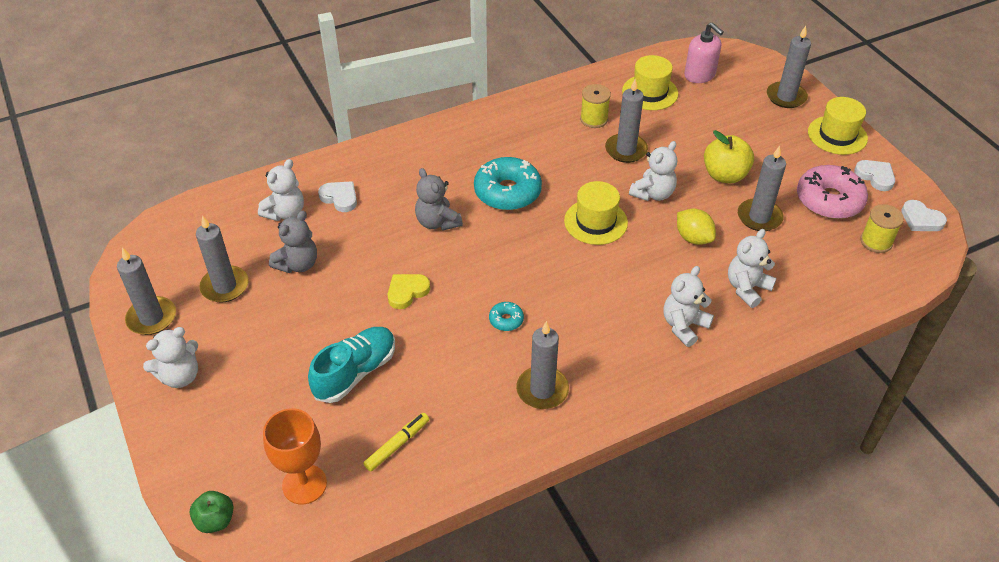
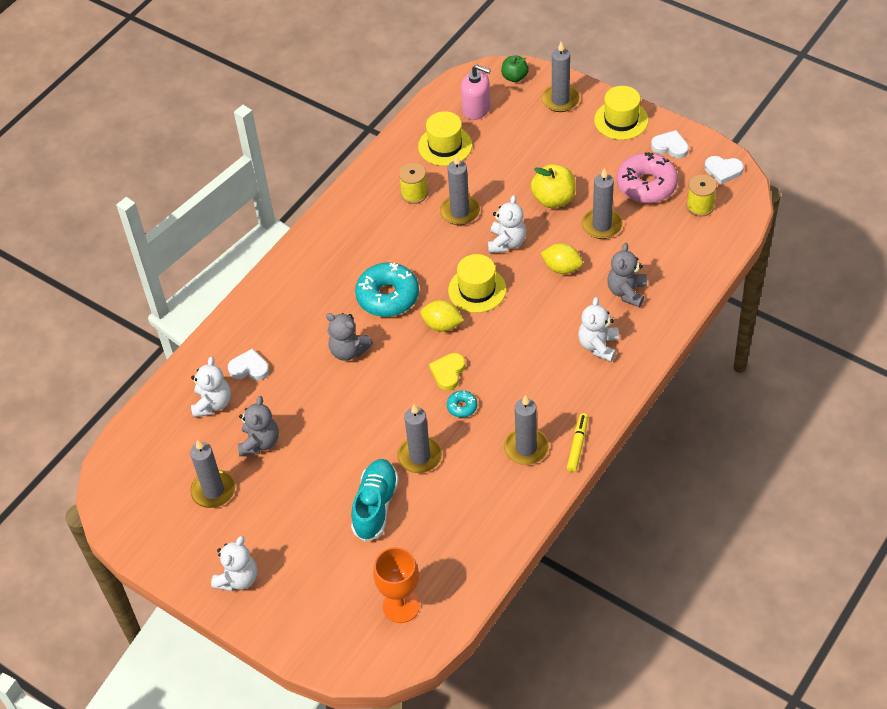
camera: 25 degrees left, 5 degrees up
grey candle [117,247,176,335] -> grey candle moved to [397,404,442,473]
green apple [190,491,234,533] -> green apple moved to [501,55,529,82]
yellow marker [363,413,429,472] -> yellow marker moved to [567,413,588,472]
yellow heart [388,274,430,309] -> yellow heart moved to [429,353,465,390]
white teddy bear [728,229,777,308] -> grey teddy bear [607,243,647,307]
none -> yellow lemon [420,300,464,332]

